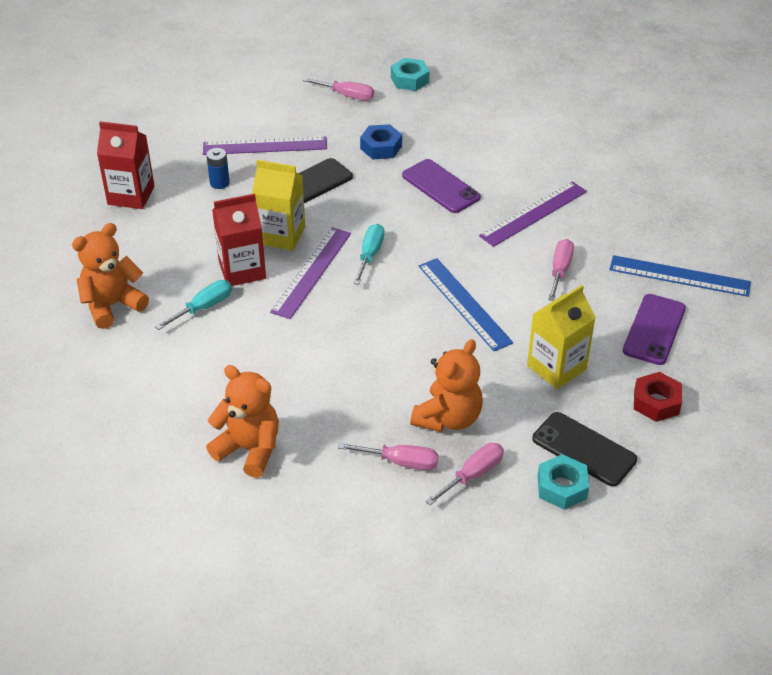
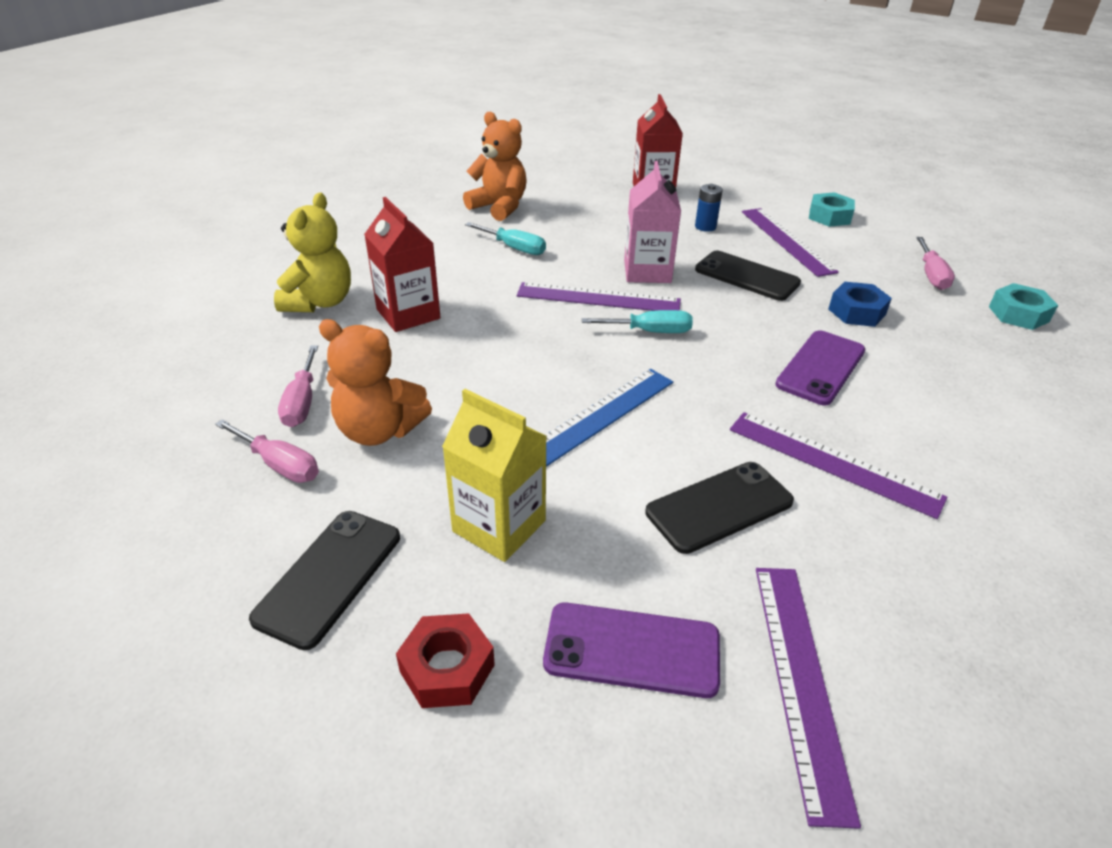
camera: 75 degrees right, 5 degrees down
orange teddy bear [206,365,279,478] -> yellow teddy bear [274,192,351,312]
red carton [212,194,266,286] -> red carton moved to [364,197,441,332]
yellow carton [252,160,305,251] -> pink carton [624,161,681,283]
turquoise nut [538,454,589,510] -> turquoise nut moved to [809,192,855,227]
pink screwdriver [548,239,574,301] -> black phone [645,462,794,554]
blue ruler [609,255,751,297] -> purple ruler [756,568,861,829]

